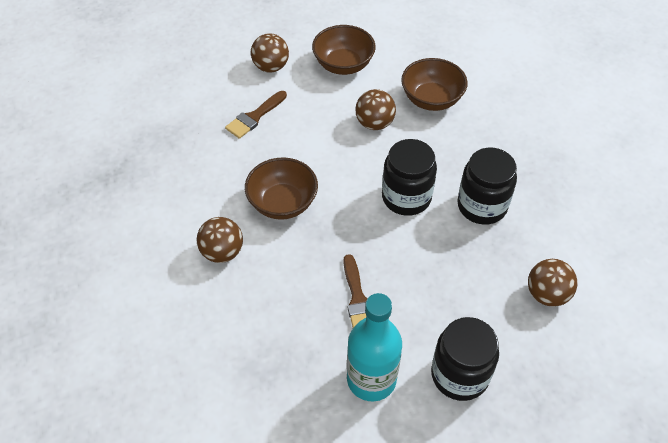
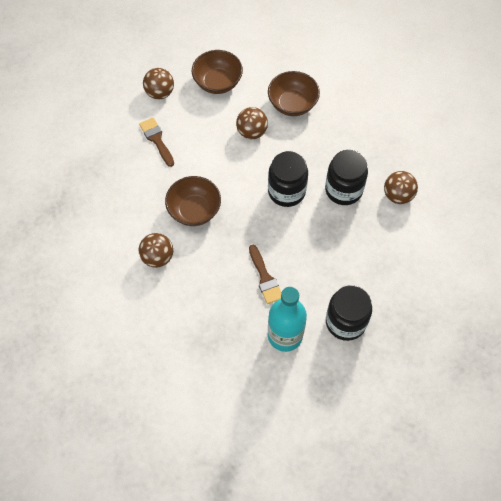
camera: 10 degrees left, 10 degrees up
brown brush [225,91,287,139] -> brown brush turned 120 degrees clockwise [139,117,174,167]
brown ball [528,259,578,307] -> brown ball moved to [384,171,418,204]

